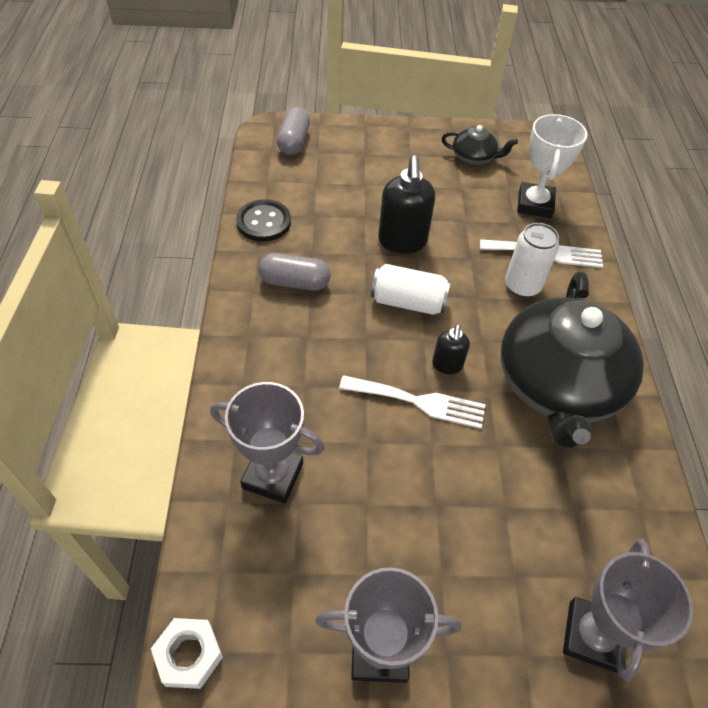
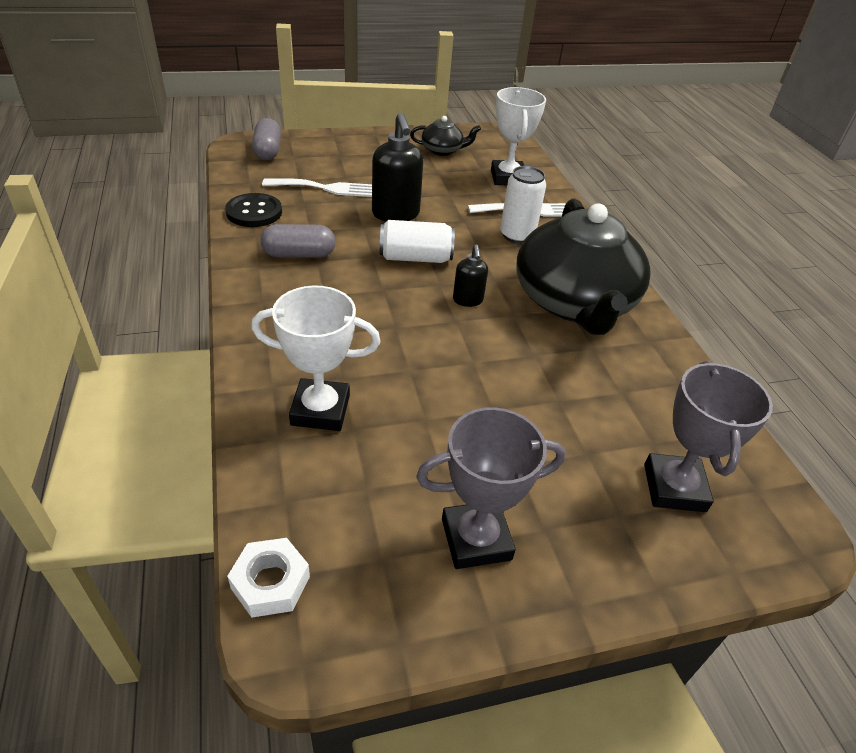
camera: 15 degrees left, 10 degrees down
grey trophy [210,382,325,504] -> white trophy [251,285,380,431]
white fork [339,375,486,429] -> white fork moved to [262,178,372,197]

